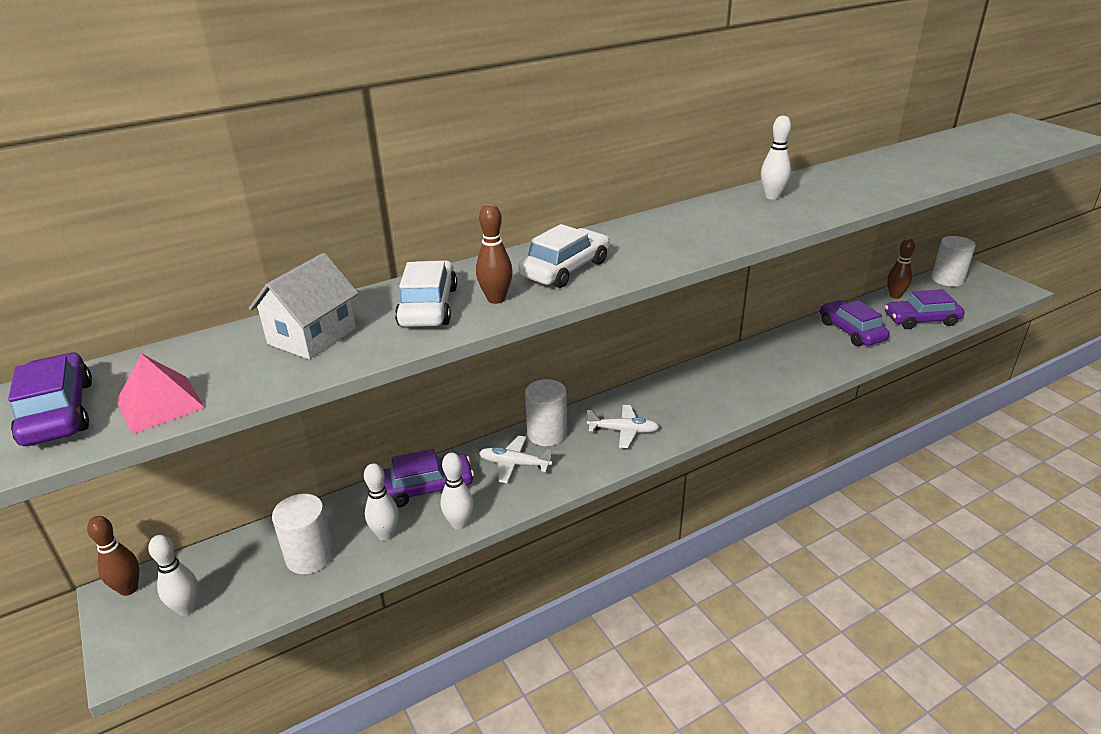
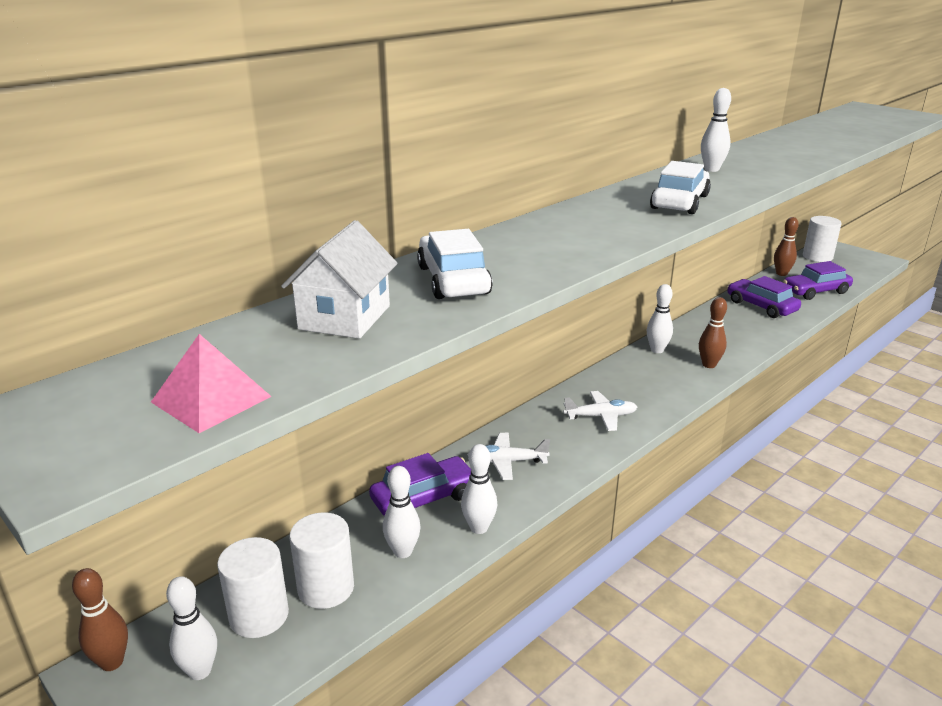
camera: 15 degrees left, 5 degrees down
purple car [8,353,92,446] -> none
brown bowling pin [476,204,513,304] -> brown bowling pin moved to [699,297,727,368]
white car [518,224,610,288] -> white car moved to [650,161,711,214]
white cylinder [525,379,567,446] -> white cylinder moved to [217,537,289,638]
none -> white bowling pin [647,284,673,353]

